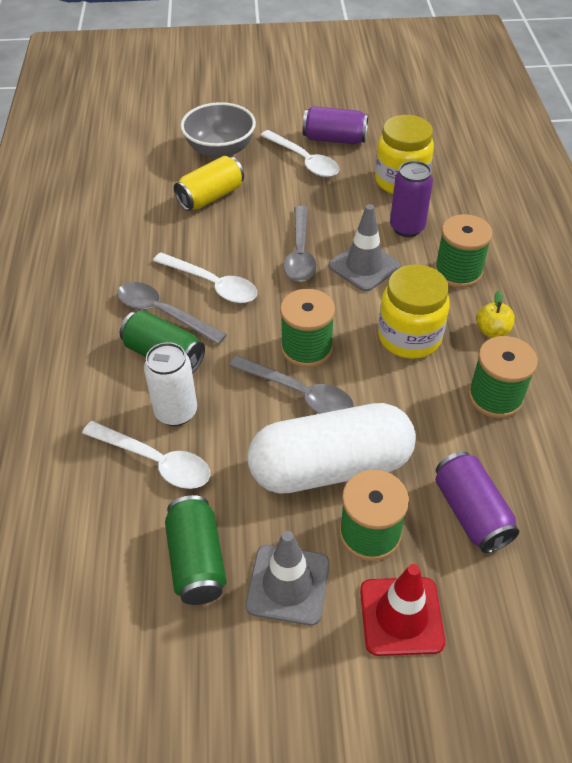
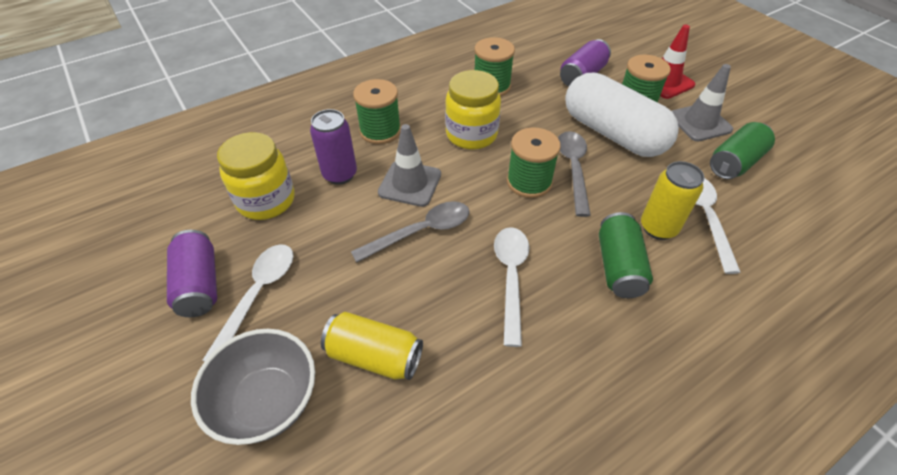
camera: 120 degrees left, 0 degrees up
grey spoon [117,282,227,345] -> none
white can [144,342,197,426] -> yellow can [641,161,705,240]
yellow apple [476,290,515,337] -> none

